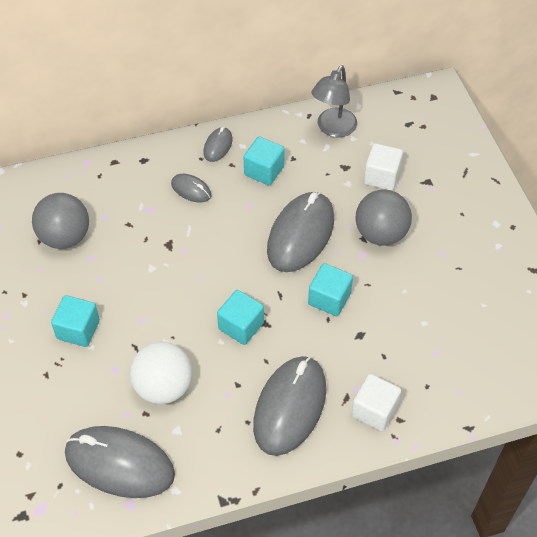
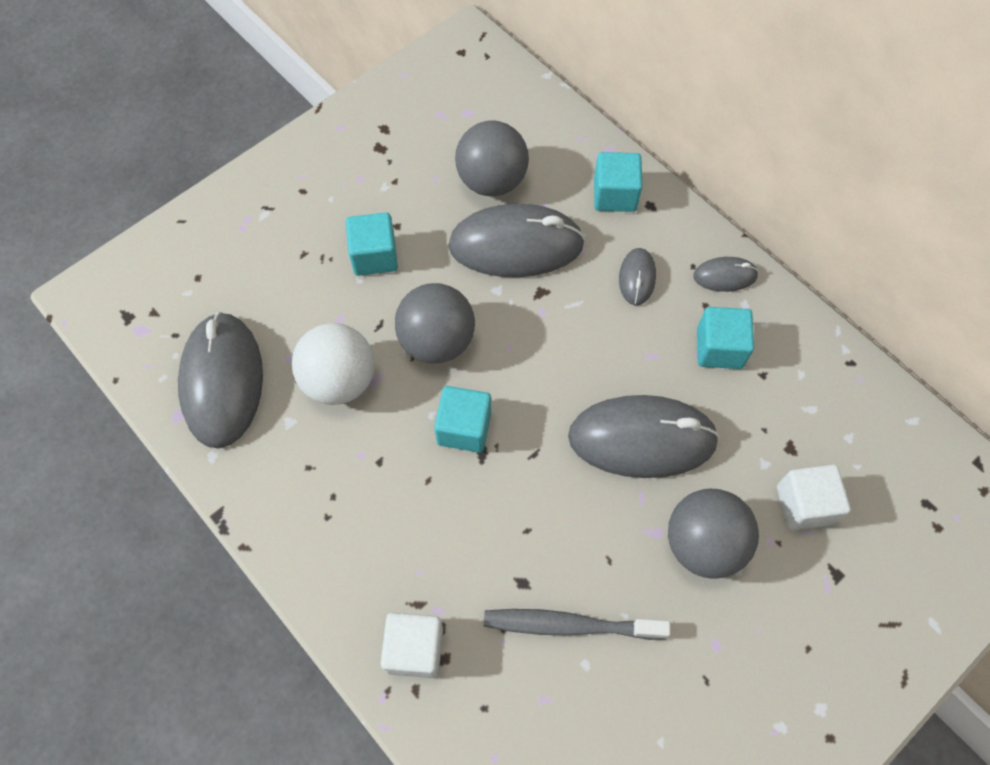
camera: 65 degrees right, 10 degrees up
grey mouse [253,356,326,456] -> grey mouse moved to [448,204,585,277]
turquoise cube [308,263,353,316] -> turquoise cube moved to [594,152,642,212]
grey lamp [311,65,357,138] -> none
none -> grey ball [395,283,475,363]
none -> grey toothbrush [484,609,670,640]

